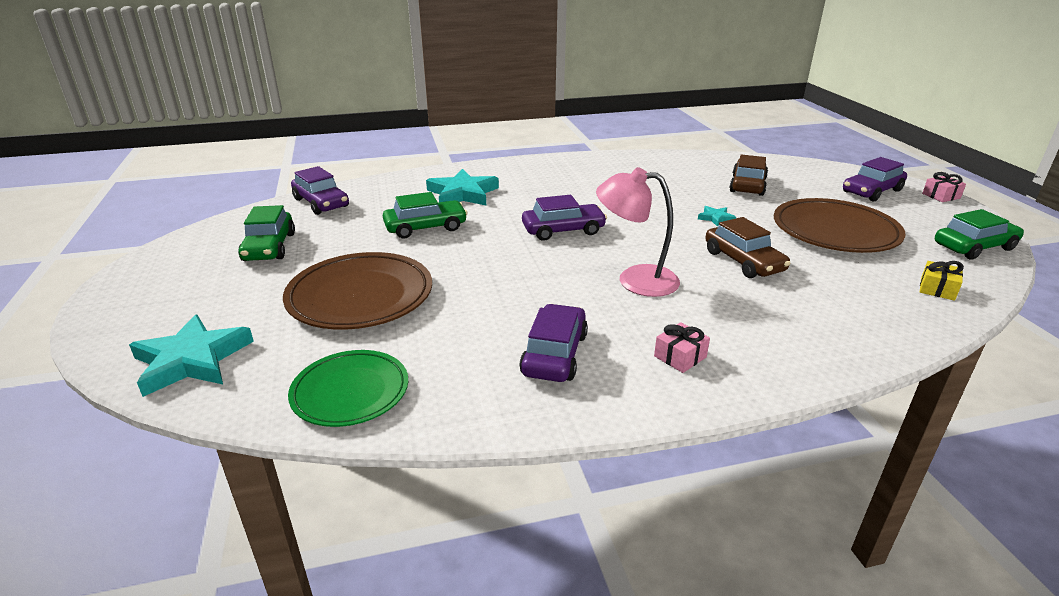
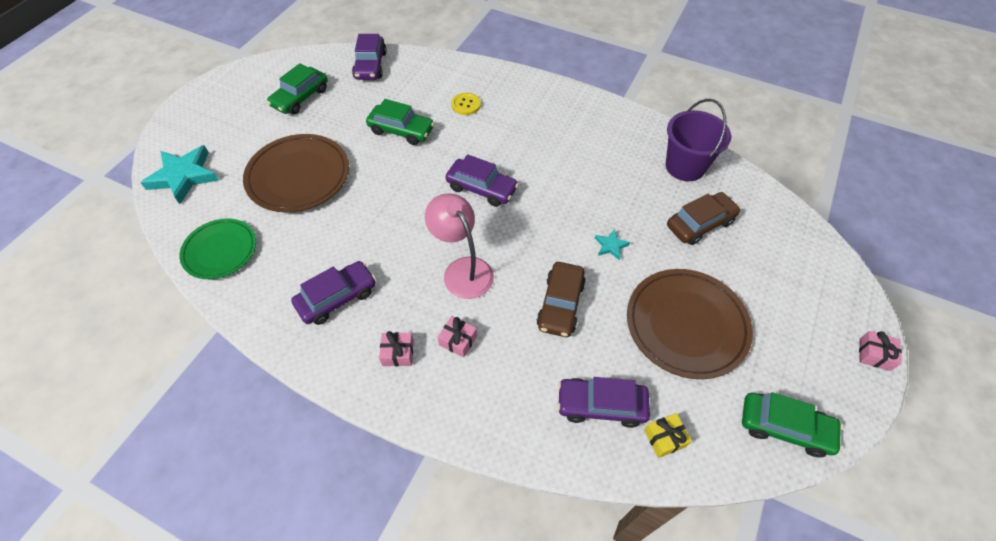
camera: 40 degrees right, 25 degrees up
turquoise star [426,169,499,205] -> yellow button [451,93,481,115]
purple car [843,157,907,201] -> purple car moved to [557,377,650,428]
none -> pink gift [438,316,477,358]
none -> purple bucket [666,99,731,181]

